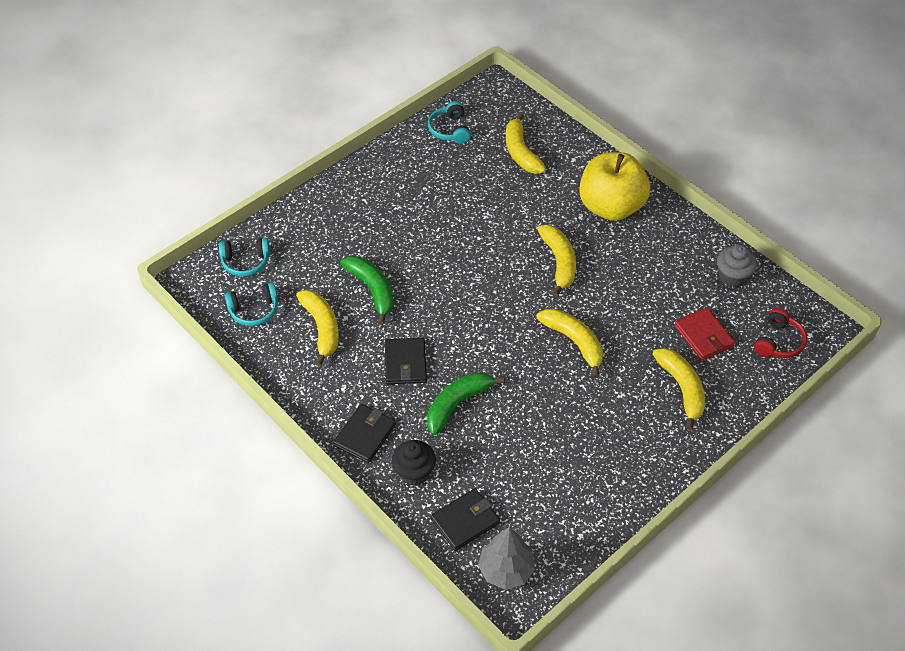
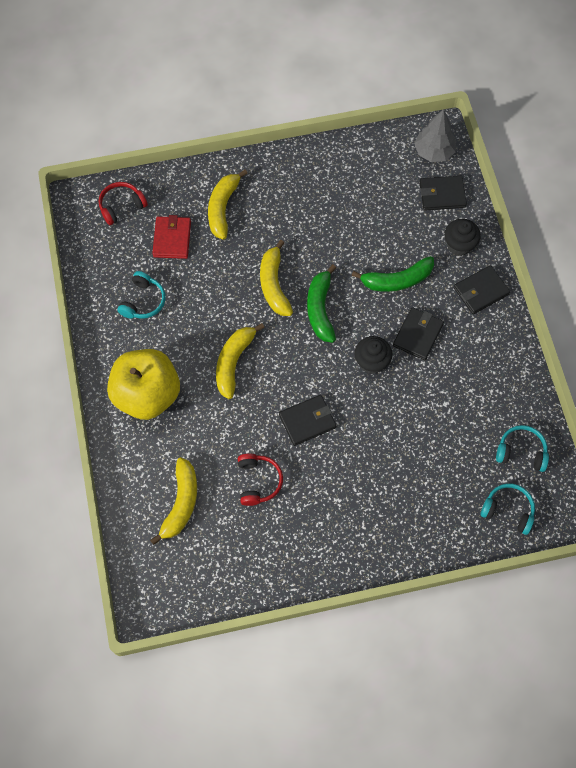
camera: 150 degrees left, 15 degrees up
yellow banana [296,290,339,366] -> none
green banana [340,256,394,325] -> green banana moved to [307,264,336,343]
turquoise headphones [428,101,471,144] -> turquoise headphones moved to [117,271,165,319]
grey cupcake [717,245,757,287] -> none
none -> red headphones [238,454,283,506]
none -> black wallet [279,395,336,446]
none -> black cupcake [355,336,392,374]

